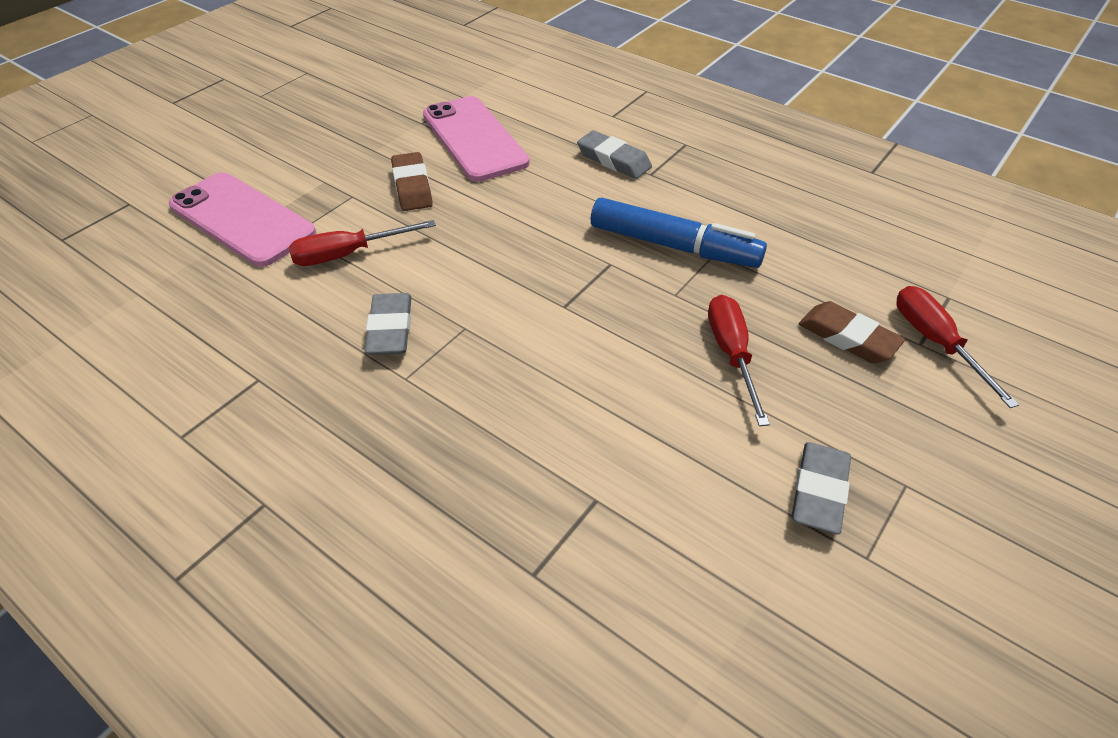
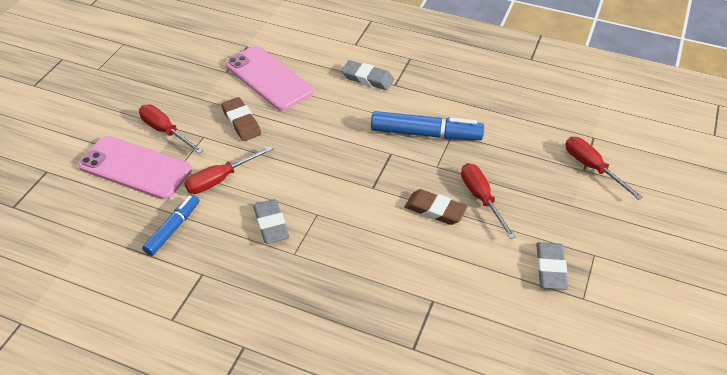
camera: 15 degrees left, 0 degrees up
brown eraser [799,301,905,363] -> brown eraser moved to [404,189,467,225]
none -> red screwdriver [139,104,203,154]
none -> blue marker [142,194,199,256]

